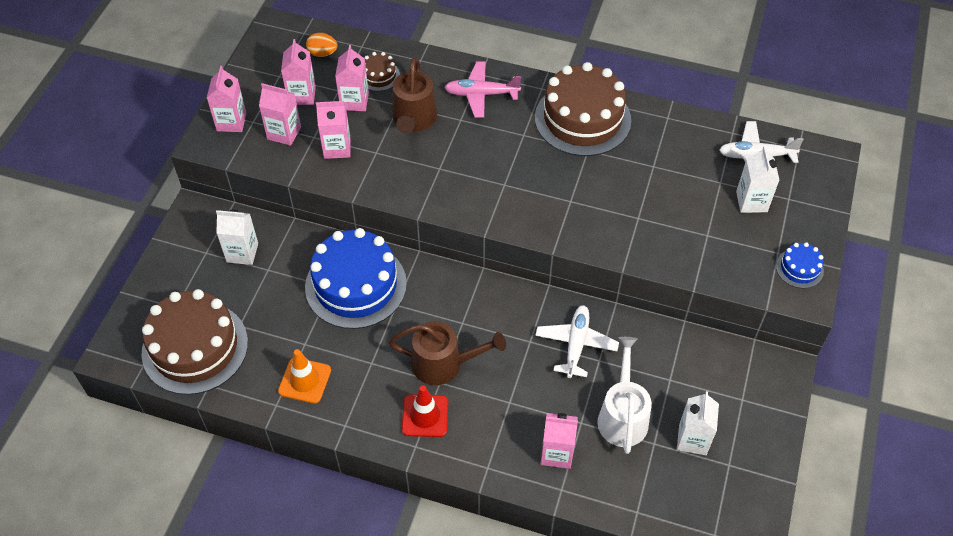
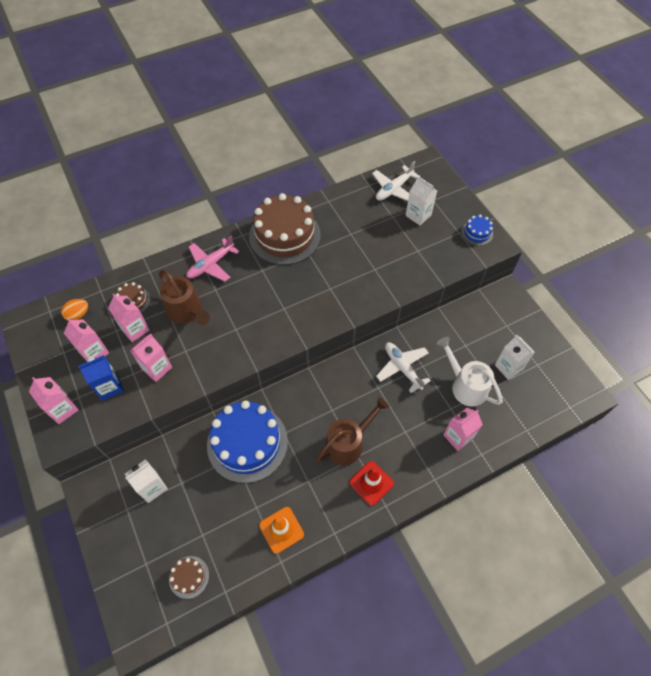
camera: 45 degrees left, 5 degrees up
brown cake [141,289,248,395] -> brown cake [169,556,209,599], size x0.44
pink carton [259,83,301,146] -> blue carton [78,355,124,401]

